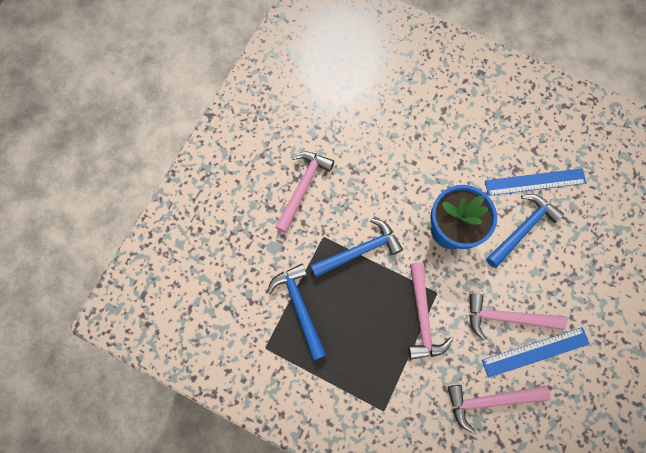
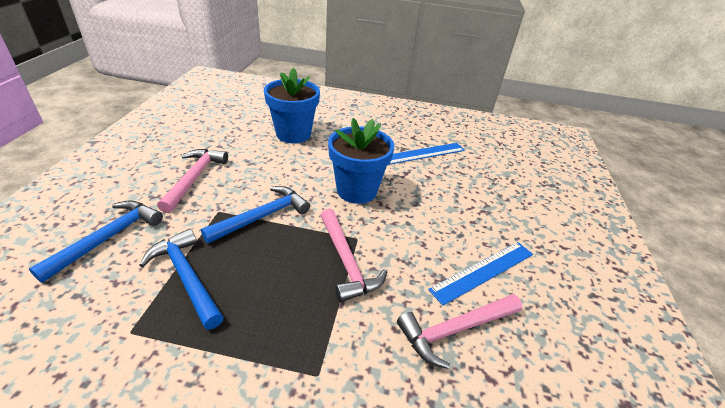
camera: 20 degrees left, 35 degrees down
pink hammer [469,294,567,340] -> none
blue hammer [486,194,564,268] -> blue hammer moved to [29,200,163,283]
none -> blue flower pot [264,68,320,143]

